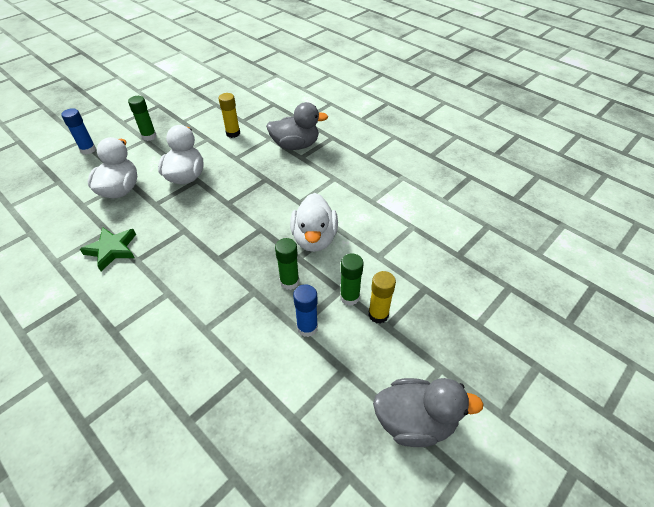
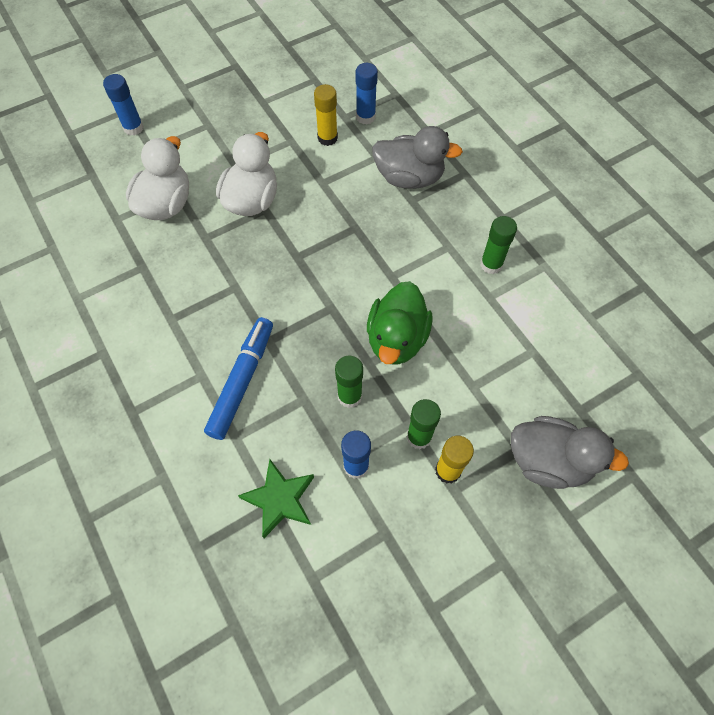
camera: 15 degrees right, 15 degrees up
green star [80,227,136,271] -> green star moved to [238,459,314,538]
green glue stick [128,96,157,141] -> green glue stick moved to [480,216,517,274]
white duck [290,193,338,252] -> green duck [367,281,433,365]
grey duck [373,378,484,447] -> grey duck moved to [511,416,629,489]
none -> blue marker [204,317,273,440]
none -> blue glue stick [356,63,378,124]

